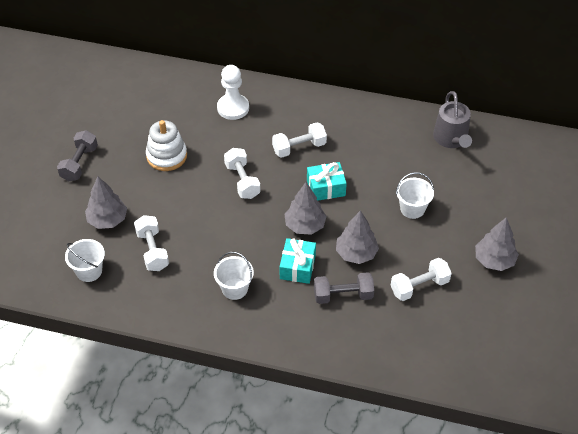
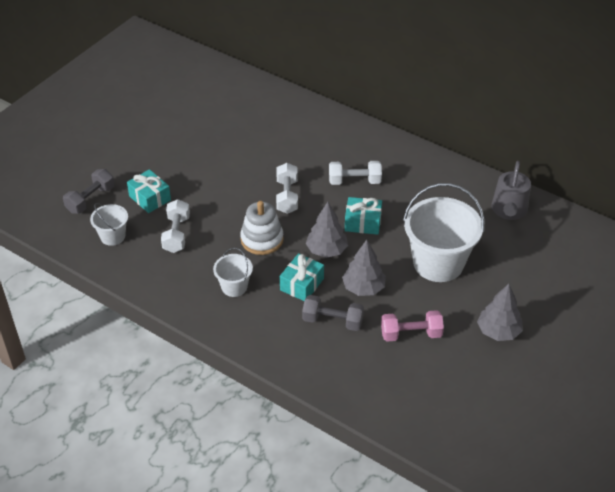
camera: 20 degrees right, 5 degrees down
grey dumbbell [57,130,98,181] -> grey dumbbell moved to [63,169,114,214]
grey tree [85,176,127,229] -> turquoise gift [127,169,171,213]
white stacking toy [146,120,187,171] -> white stacking toy moved to [240,201,284,255]
white pawn [217,65,249,120] -> none
white dumbbell [391,258,452,301] -> pink dumbbell [381,310,444,342]
white bucket [396,172,434,219] -> white bucket [403,183,485,282], size x2.00

